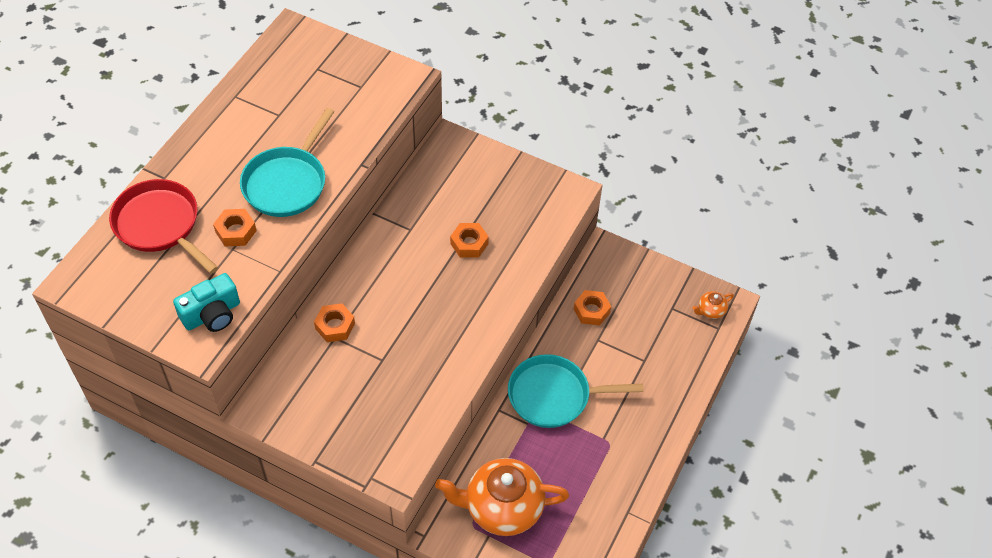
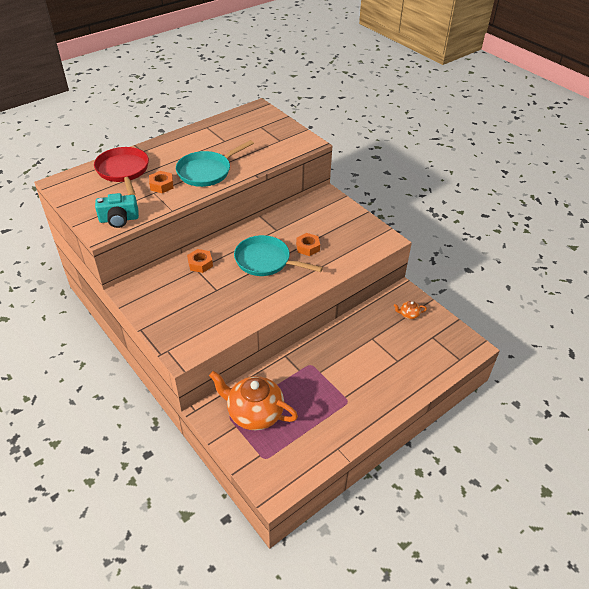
camera: 25 degrees right, 10 degrees down
turquoise pan [508,354,644,428] -> turquoise pan moved to [234,235,323,276]
orange nut [574,290,611,326] -> none
orange teapot [693,291,734,319] -> orange teapot moved to [394,301,427,319]

